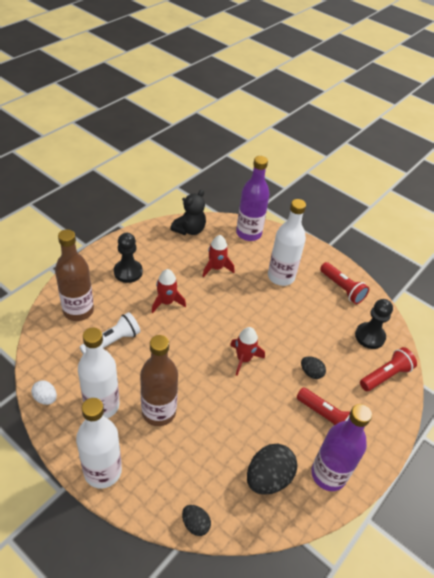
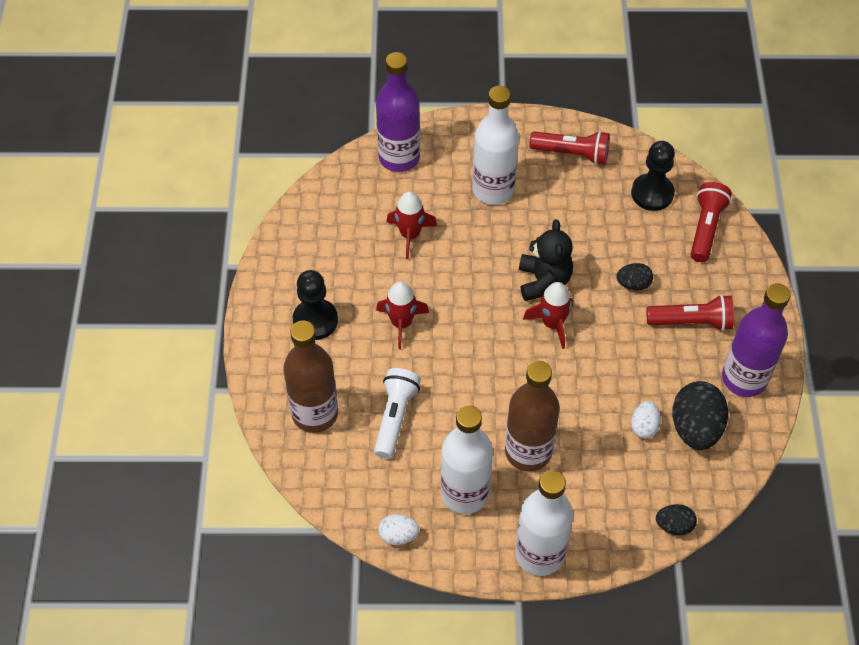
camera: 35 degrees left, 10 degrees up
black teddy bear [170,189,206,235] -> black teddy bear moved to [519,219,573,301]
none -> white egg [631,401,661,438]

